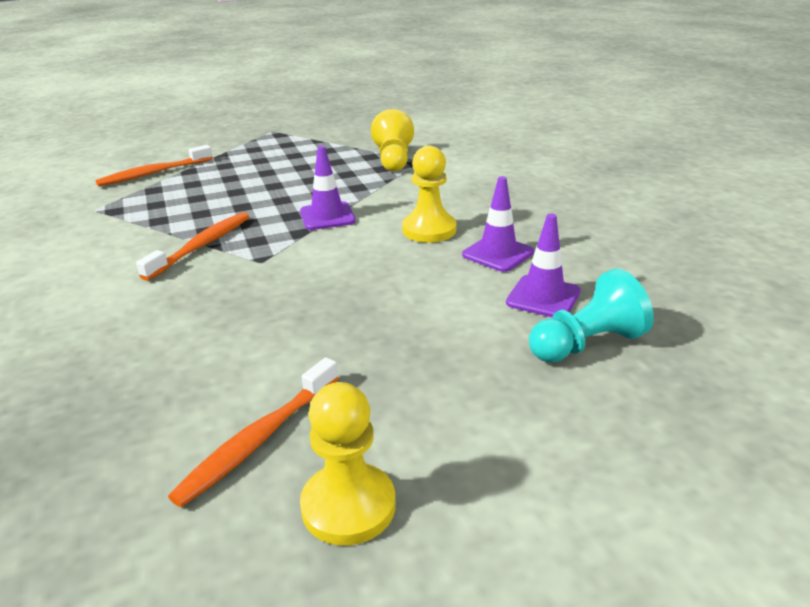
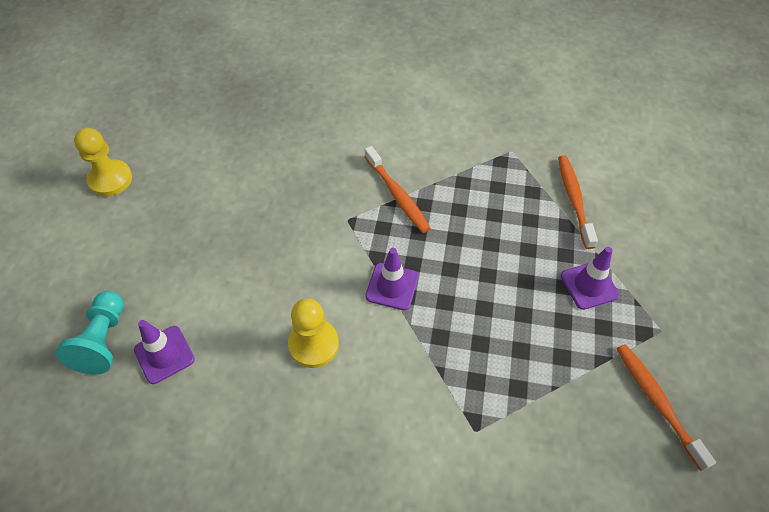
camera: 120 degrees right, 25 degrees up
orange toothbrush [168,357,339,507] -> orange toothbrush moved to [617,344,716,471]
yellow pawn [371,109,414,172] -> none
purple traffic cone [462,176,534,272] -> purple traffic cone moved to [561,247,619,310]

